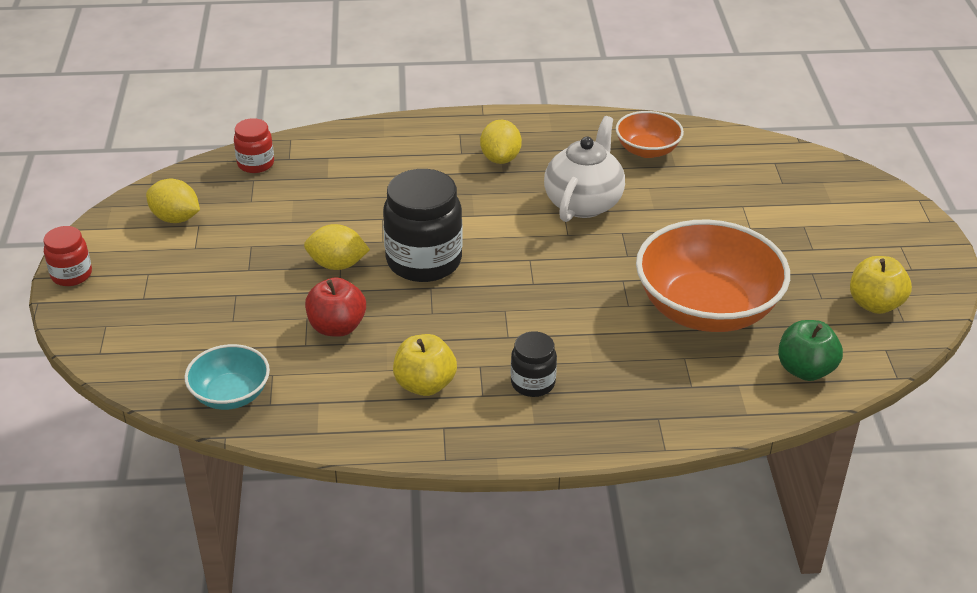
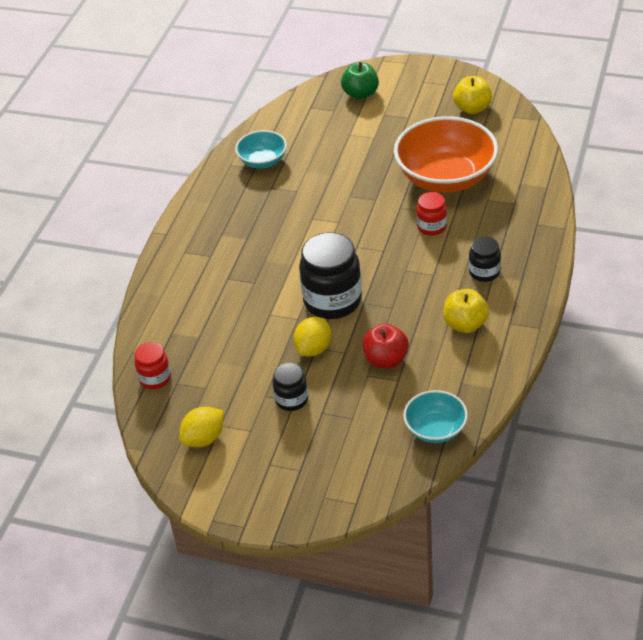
camera: 65 degrees left, 5 degrees up
red jar [44,226,92,286] -> red jar moved to [416,192,447,236]
yellow lemon [480,120,522,164] -> none
white teapot [544,116,625,222] -> none
orange bowl [615,111,684,158] -> turquoise bowl [235,130,287,168]
green apple [778,320,843,381] -> green apple moved to [341,62,379,100]
none -> black jar [273,363,308,411]

